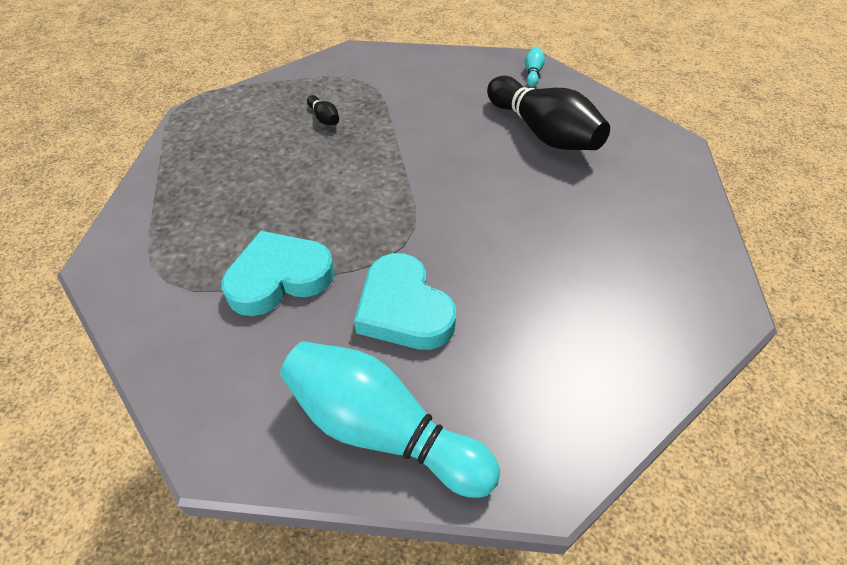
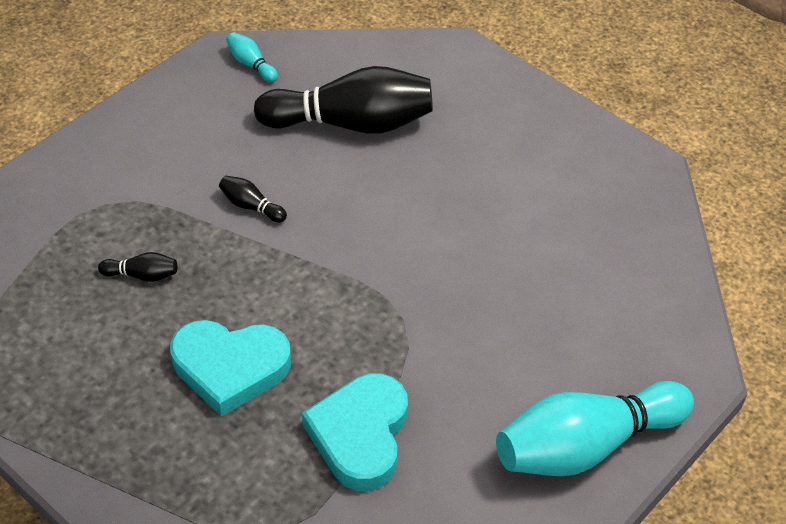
camera: 55 degrees left, 0 degrees up
turquoise heart [354,253,456,350] -> turquoise heart moved to [170,320,291,417]
none -> black bowling pin [219,176,287,223]

